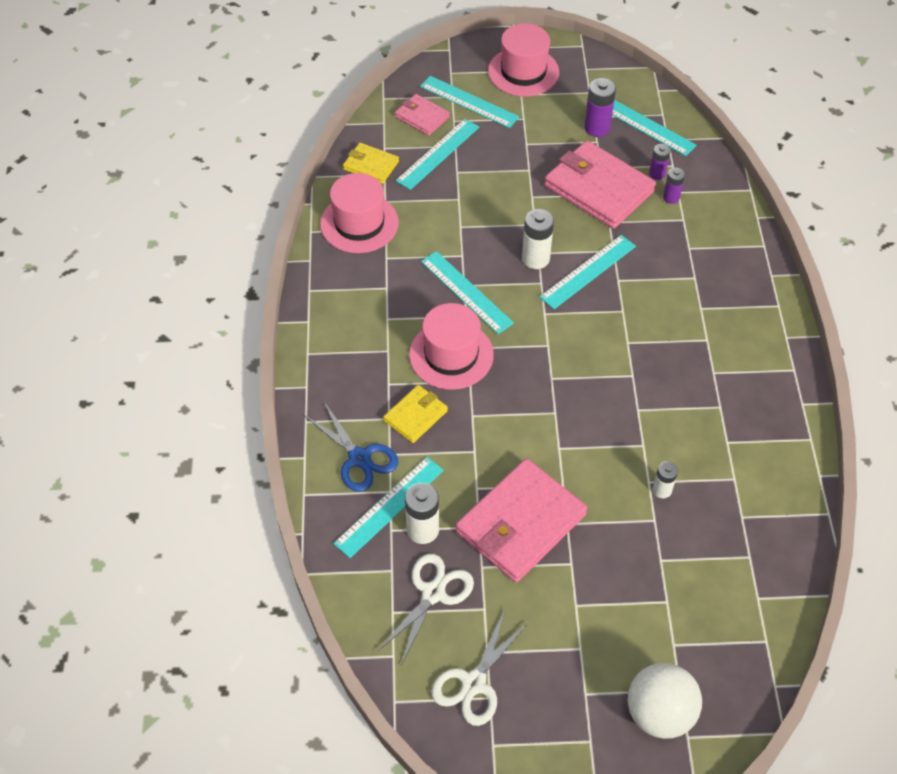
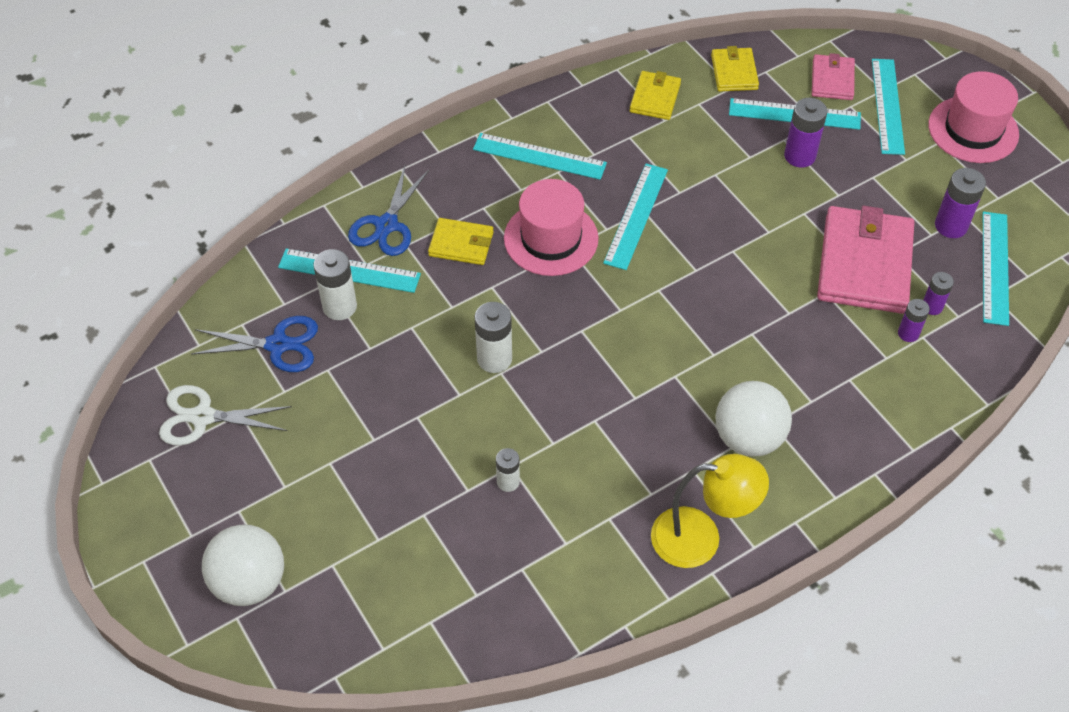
camera: 60 degrees right, 0 degrees up
pink hat [320,173,399,253] -> yellow wallet [630,71,681,120]
white scissors [378,554,474,665] -> blue scissors [191,316,318,372]
pink wallet [455,458,587,583] -> none
white battery [522,209,554,269] -> white battery moved to [474,302,512,373]
turquoise ruler [539,235,636,309] -> turquoise ruler moved to [473,133,607,180]
none -> yellow lamp [651,454,769,568]
none -> white ball [716,381,792,457]
none -> purple battery [784,98,827,168]

